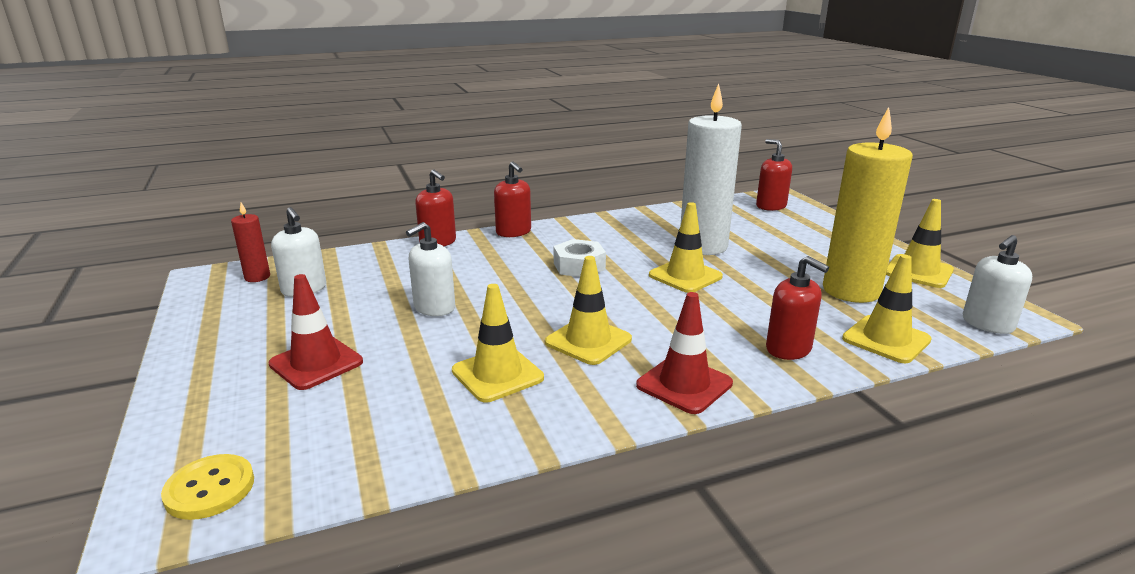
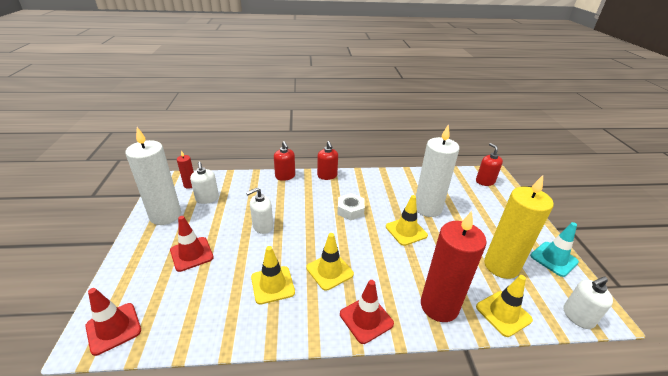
camera: 15 degrees right, 10 degrees up
yellow button [161,454,254,520] -> red traffic cone [85,288,141,356]
red soap dispenser [766,256,829,360] -> red candle [421,211,487,322]
yellow traffic cone [886,199,954,288] -> turquoise traffic cone [530,222,579,277]
none -> white candle [125,127,181,225]

